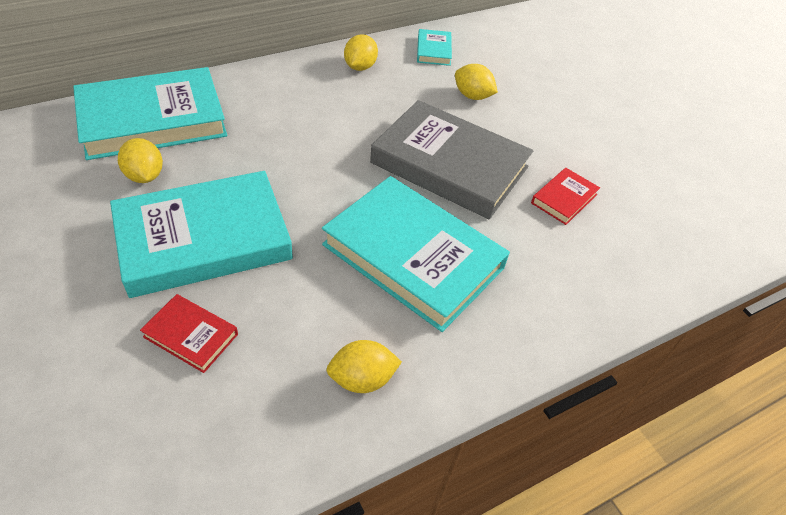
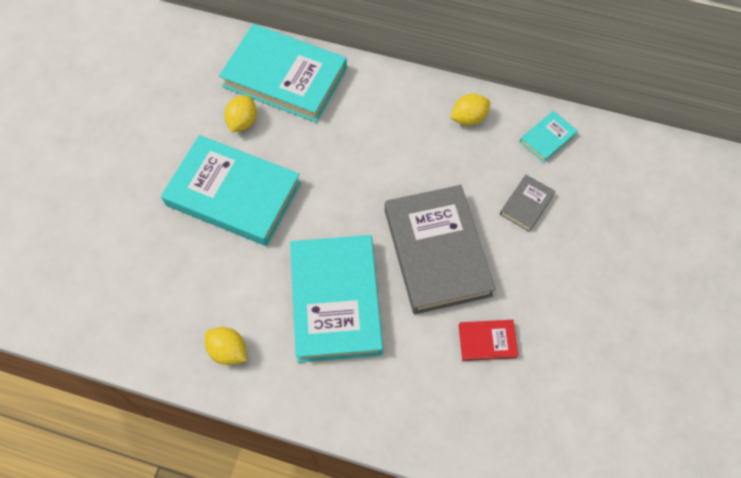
camera: 50 degrees right, 15 degrees up
red book [140,294,238,373] -> none
yellow lemon [455,64,498,100] -> grey book [500,175,556,232]

